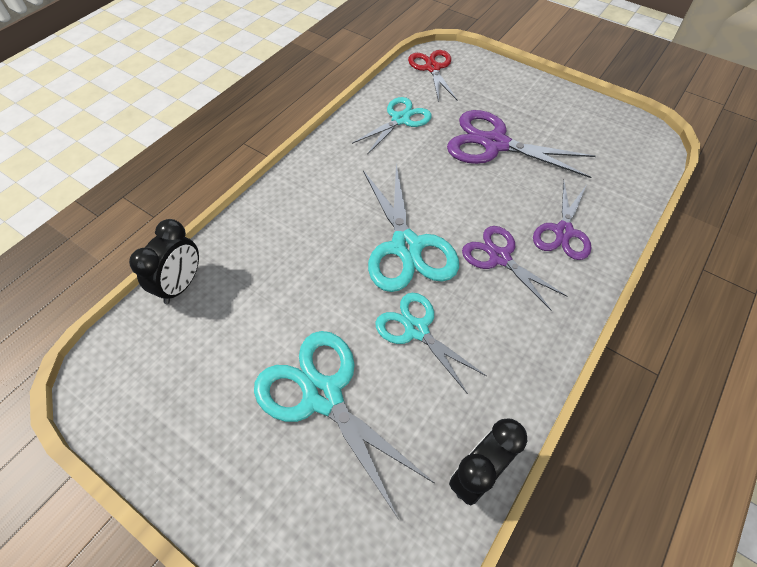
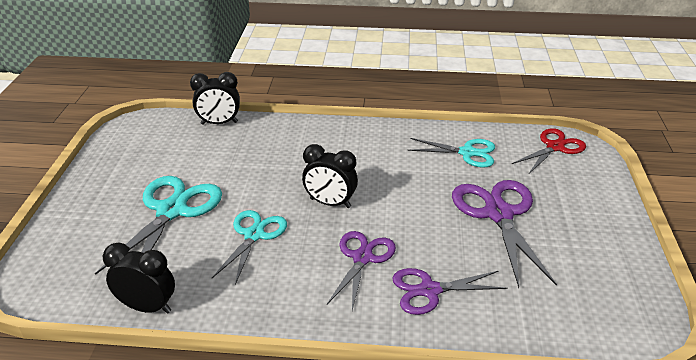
camera: 60 degrees right, 20 degrees down
turquoise scissors [363,164,459,292] -> black clock [302,144,358,208]

